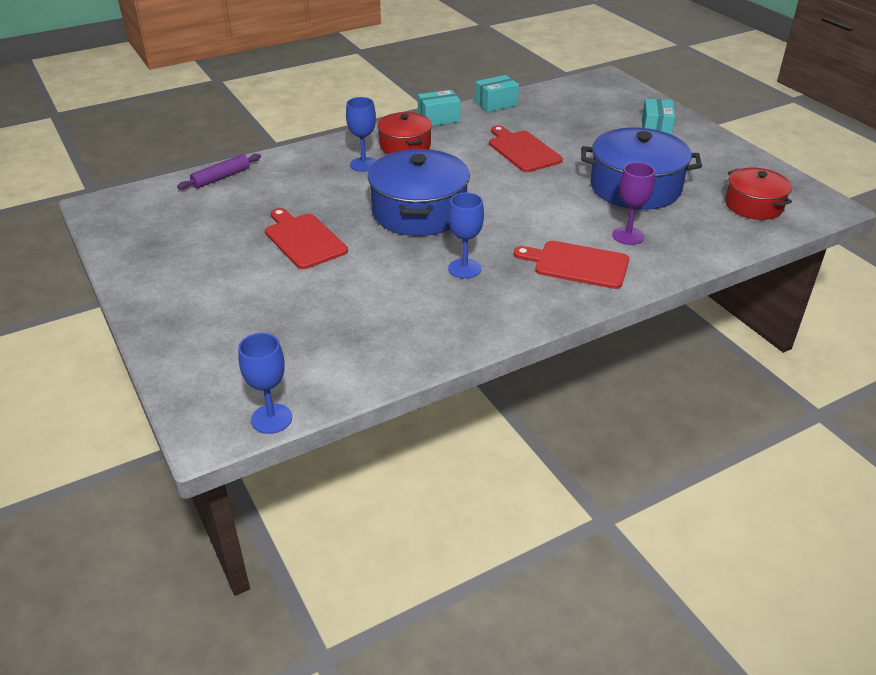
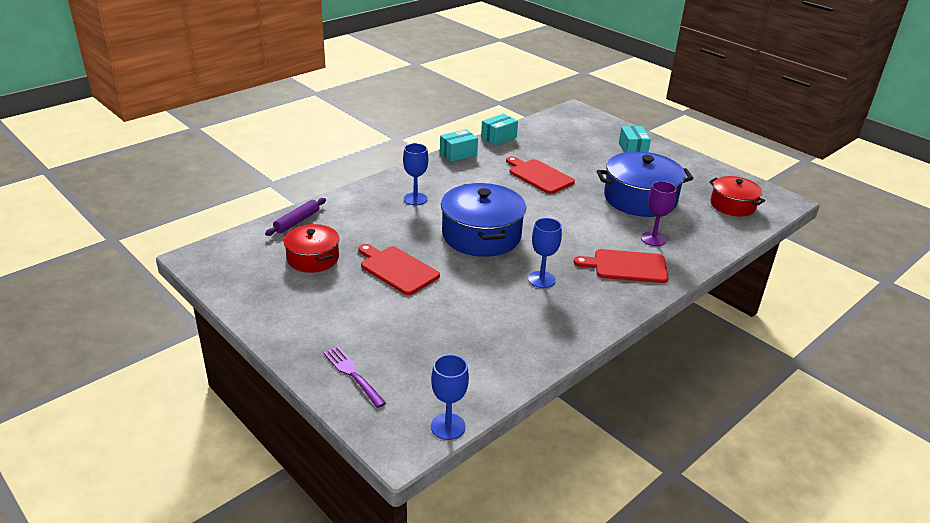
camera: 15 degrees left, 5 degrees down
red pot [377,112,432,154] -> red pot moved to [284,224,339,273]
none -> purple fork [323,346,386,408]

